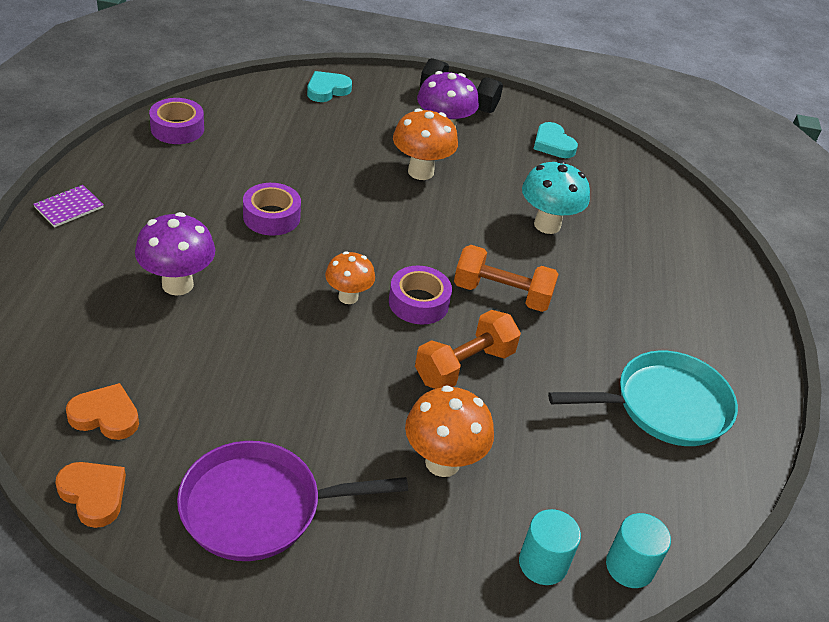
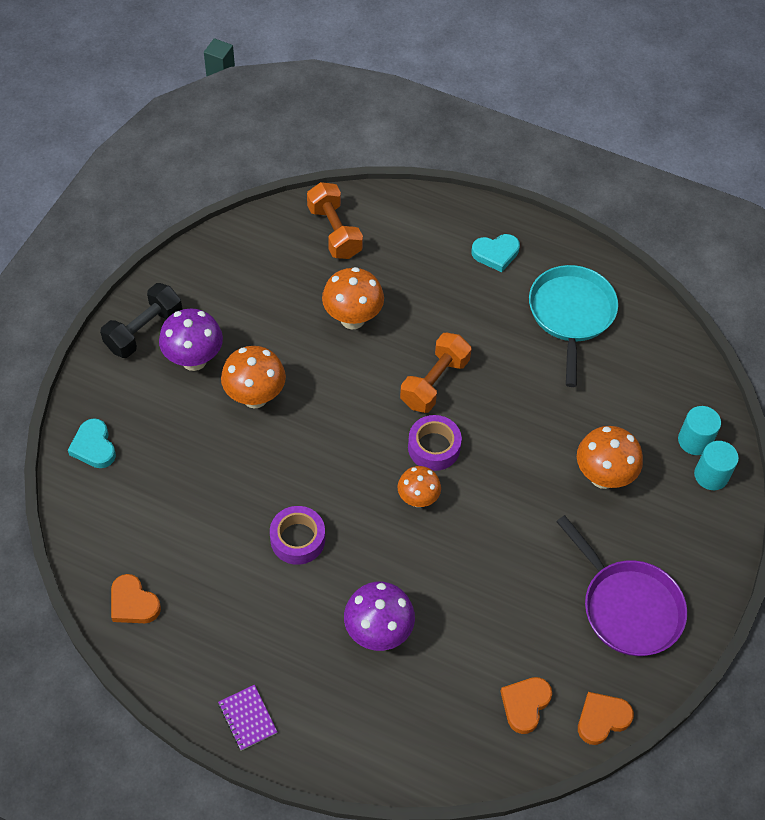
camera: 70 degrees left, 15 degrees up
purple tape [149,98,204,144] -> orange heart [111,574,161,623]
purple pan [177,441,408,561] -> purple pan turned 45 degrees counterclockwise [556,515,687,656]
orange dumbbell [415,310,521,389] -> orange dumbbell moved to [307,182,363,259]
turquoise mushroom [522,160,590,234] -> orange mushroom [322,267,384,330]
turquoise heart [534,122,578,158] -> turquoise heart moved to [471,234,520,272]
turquoise cylinder [606,513,671,588] -> turquoise cylinder moved to [694,441,739,490]

